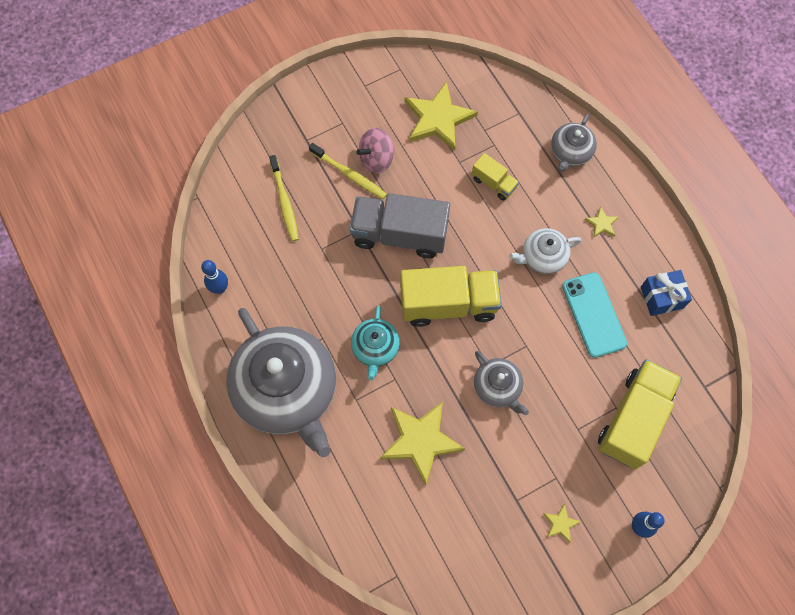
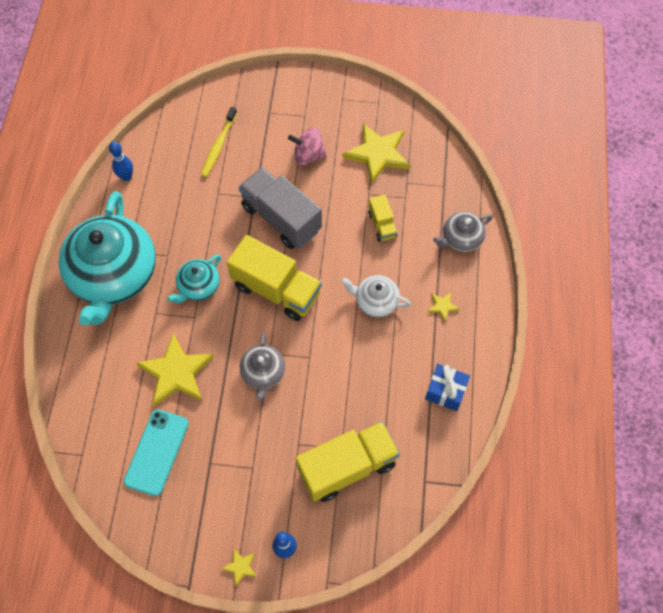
camera: 35 degrees right, 5 degrees down
grey teapot [226,308,336,457] -> turquoise teapot [58,191,156,325]
yellow toothbrush [309,143,387,199] -> none
yellow star [543,504,581,543] -> yellow star moved to [221,549,257,586]
turquoise phone [562,272,627,358] -> turquoise phone moved to [124,409,189,496]

